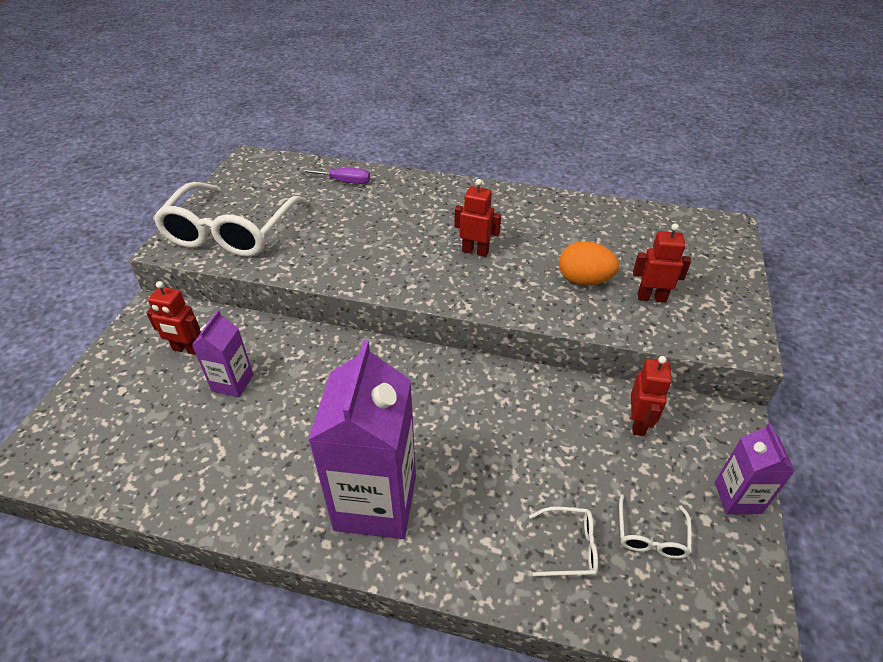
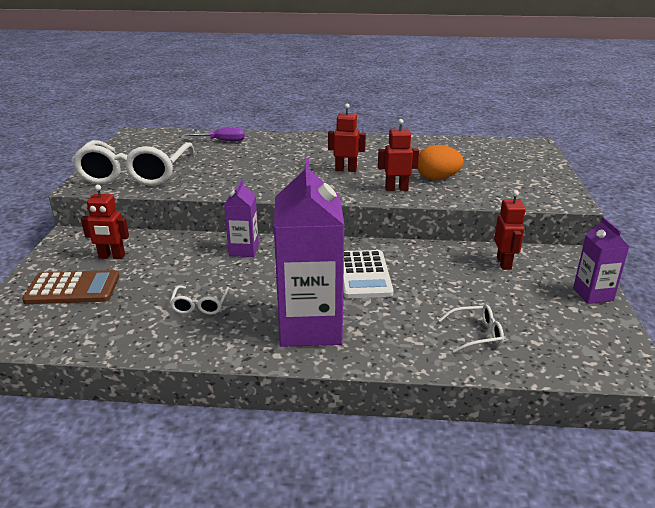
camera: 10 degrees left, 15 degrees down
purple carton [192,310,254,397] -> purple carton moved to [224,180,259,257]
white glasses [619,494,692,559] -> white glasses moved to [169,285,230,315]
red robot [633,224,691,303] -> red robot moved to [378,119,419,191]
none -> brown calculator [22,270,119,304]
none -> white calculator [343,250,394,298]

